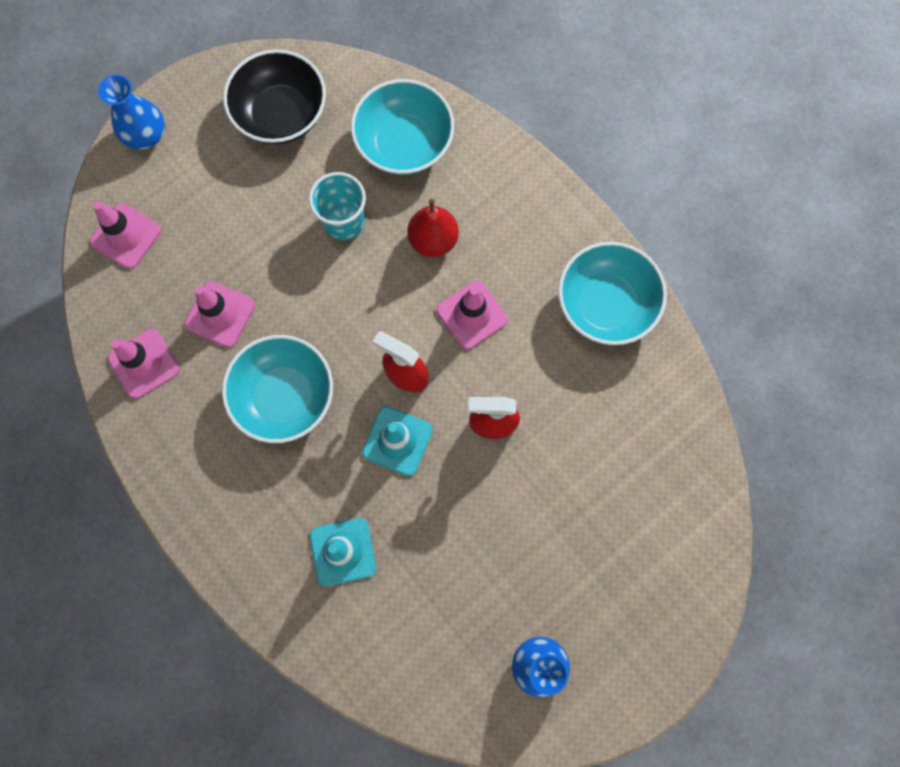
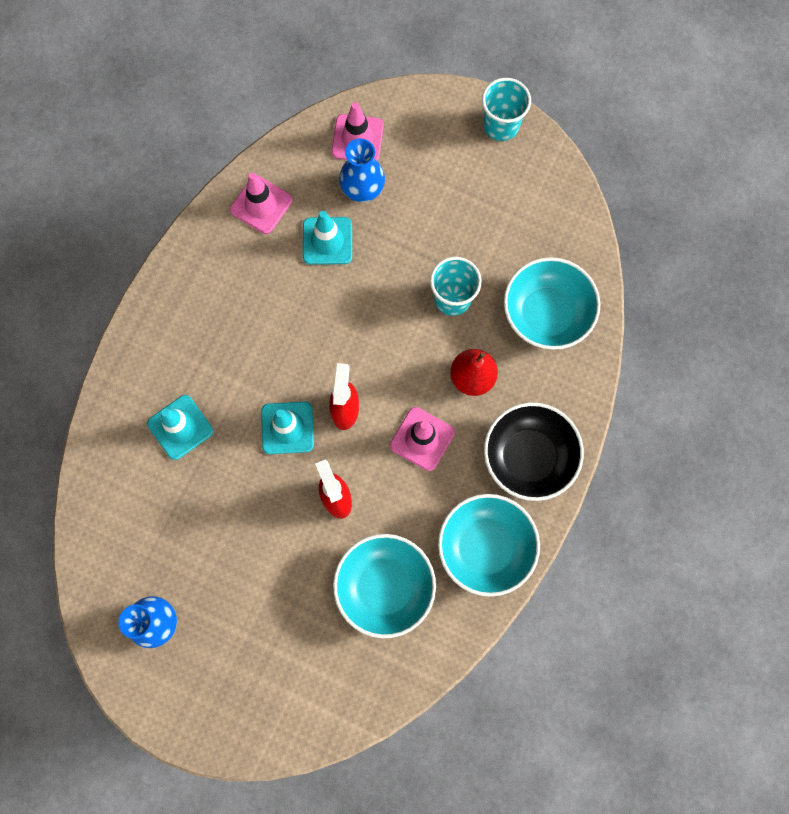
camera: 65 degrees right, 0 degrees up
blue vase [98,75,165,150] -> blue vase moved to [339,138,385,202]
pink traffic cone [184,281,255,348] -> turquoise traffic cone [303,211,352,265]
turquoise bowl [222,335,333,443] -> turquoise bowl moved to [333,534,436,638]
black bowl [223,49,326,144] -> black bowl moved to [484,403,584,501]
none -> turquoise cup [482,78,531,141]

